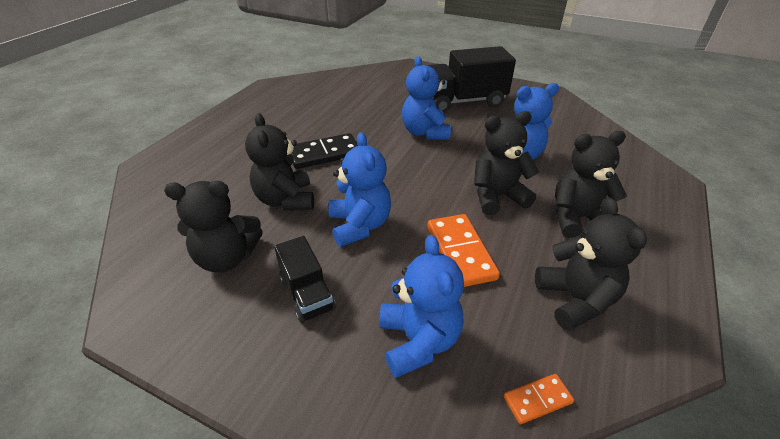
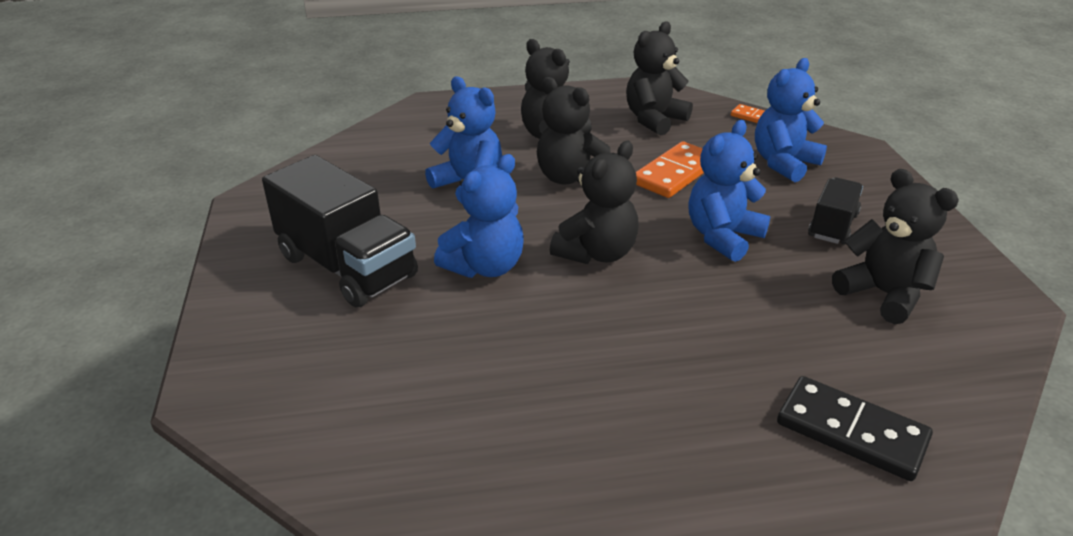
camera: 125 degrees left, 5 degrees down
black teddy bear [245,113,314,211] -> black teddy bear moved to [550,141,639,264]
black domino [291,133,358,169] -> black domino moved to [777,376,933,481]

